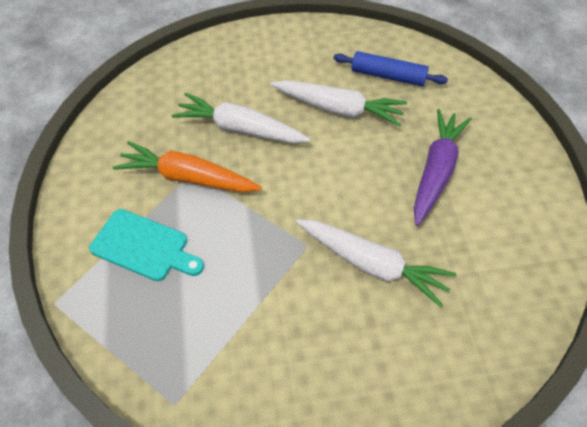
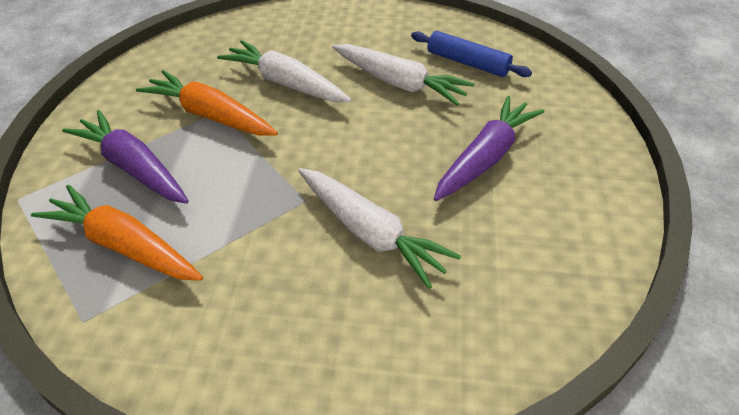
camera: 15 degrees right, 10 degrees down
turquoise cutting board [89,209,204,281] -> purple carrot [62,110,189,204]
none -> orange carrot [31,185,203,281]

